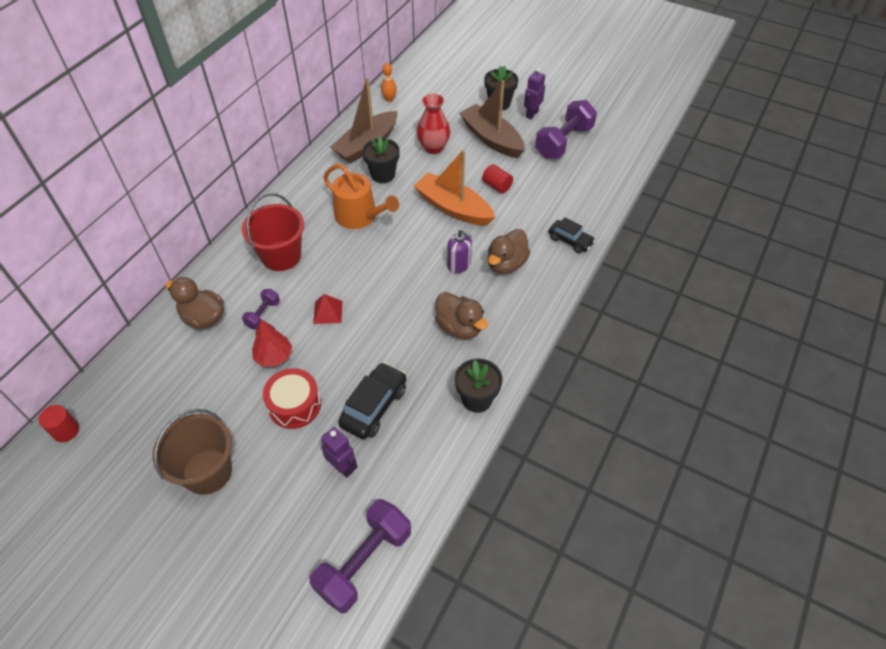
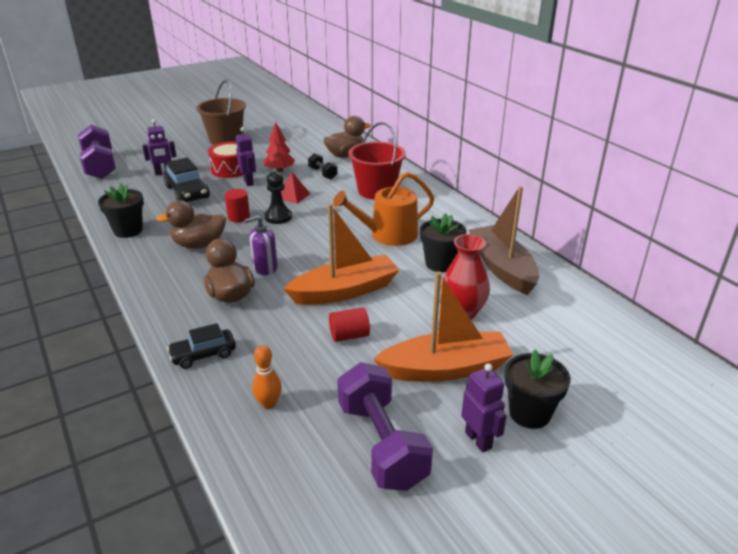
camera: 120 degrees right, 20 degrees down
red cylinder [39,405,79,442] -> red cylinder moved to [225,189,250,222]
purple dumbbell [242,289,280,329] -> black dumbbell [308,153,338,180]
orange bowling pin [381,63,397,102] -> orange bowling pin moved to [252,345,282,409]
brown boat [460,80,525,158] -> orange boat [373,271,514,382]
none -> purple robot [236,127,256,186]
none -> black pawn [264,171,292,224]

